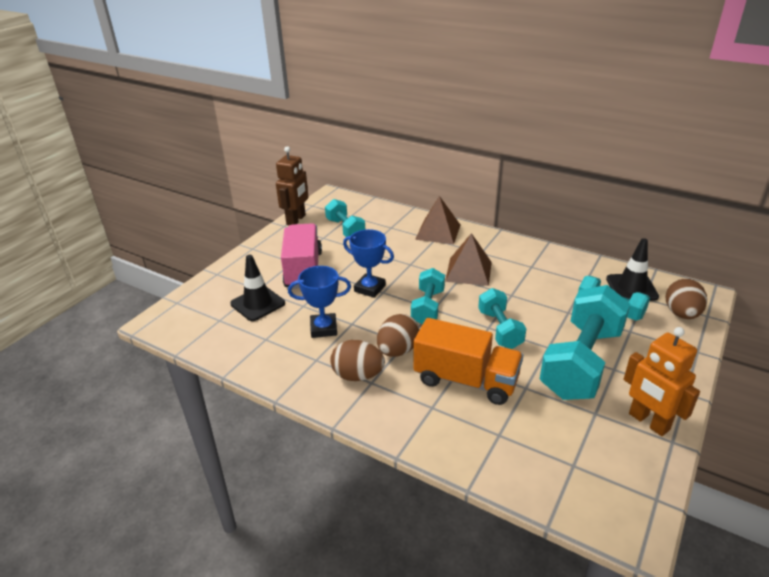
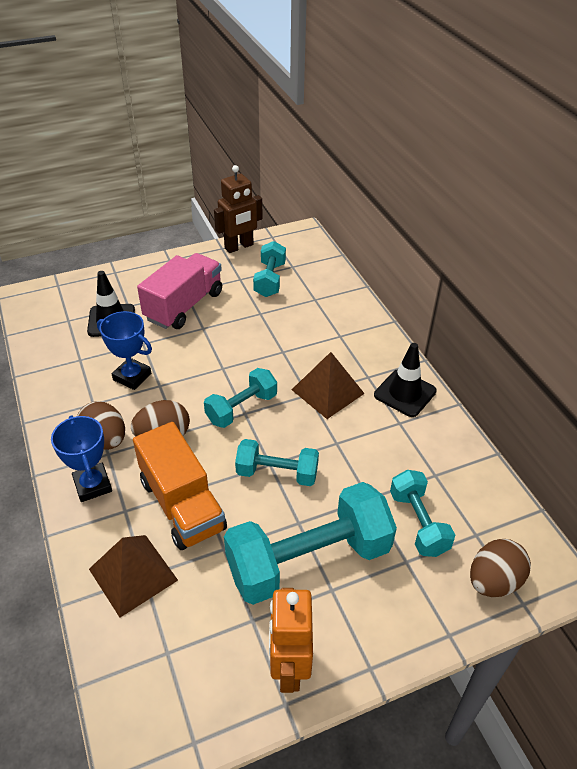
camera: 35 degrees right, 10 degrees up
blue trophy [343,229,394,298] -> blue trophy moved to [51,415,112,502]
brown pyramid [415,196,460,244] -> brown pyramid moved to [89,535,178,618]
turquoise dumbbell [478,288,526,349] -> turquoise dumbbell turned 75 degrees clockwise [235,439,319,486]
black traffic cone [606,238,659,301] -> black traffic cone moved to [374,343,437,417]

